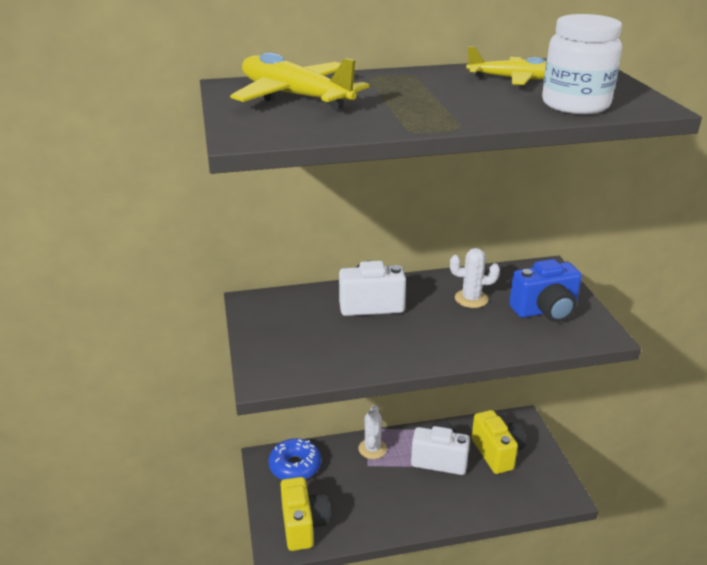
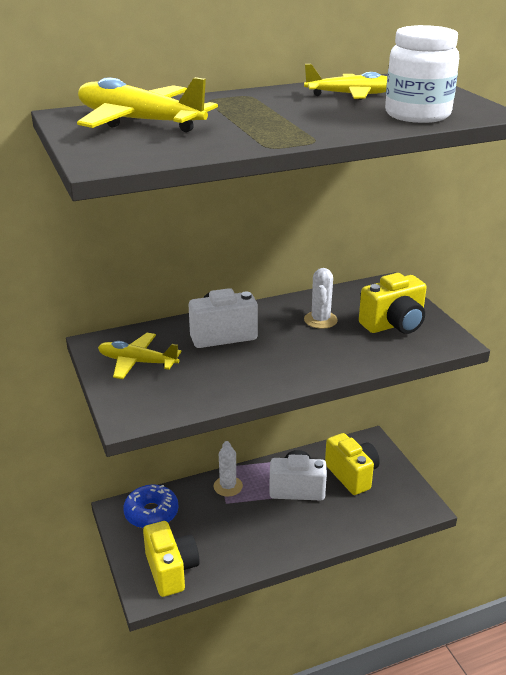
camera: 10 degrees left, 0 degrees up
white cactus [450,248,500,308] -> white cactus turned 75 degrees counterclockwise [304,268,338,329]
blue camera [509,259,582,322] -> yellow camera [359,273,427,334]
none -> yellow plane [98,333,181,379]

